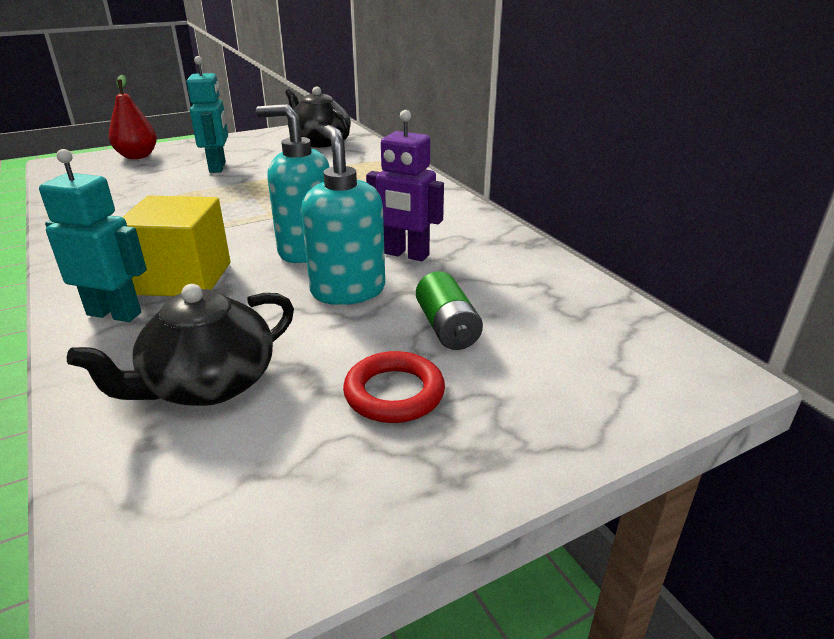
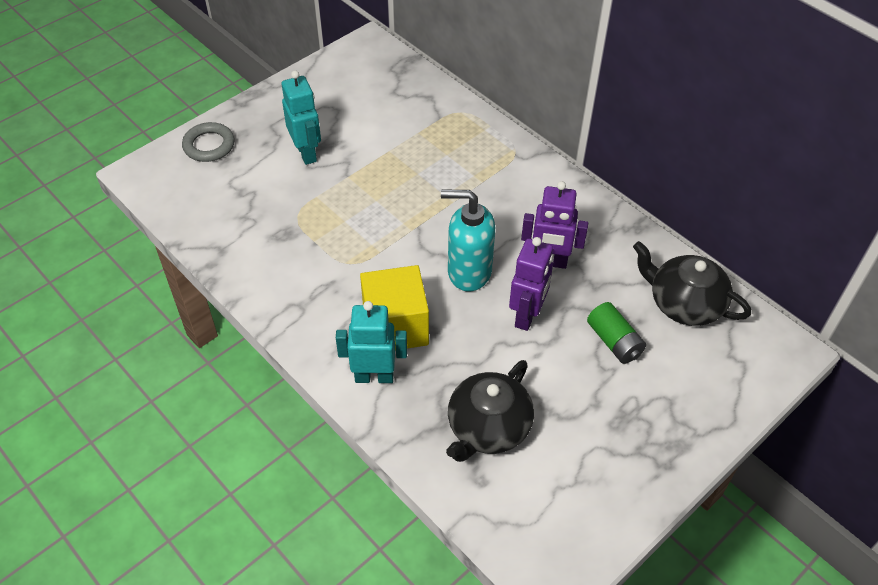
camera: 15 degrees left, 20 degrees up
red pear [109,75,157,159] -> grey ring [182,122,235,162]
black teapot [285,87,351,148] -> black teapot moved to [633,241,751,326]
turquoise soap dispenser [301,125,385,305] -> purple robot [509,237,553,331]
red ring [343,351,445,423] -> none

